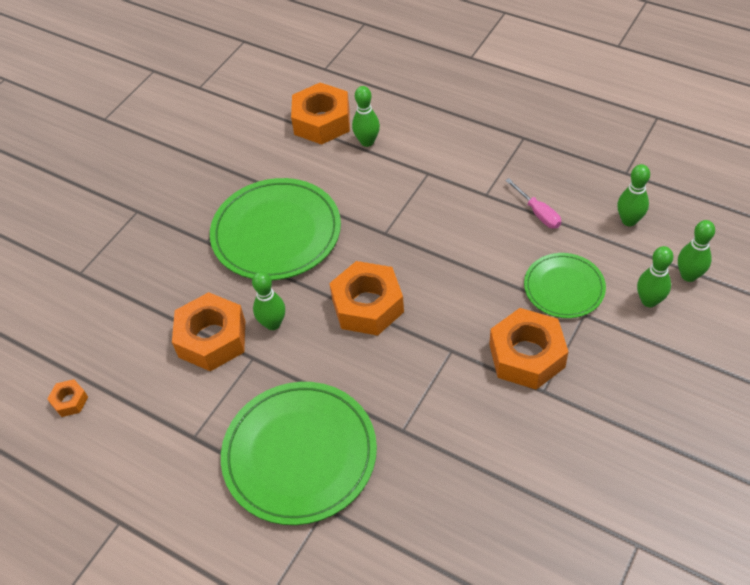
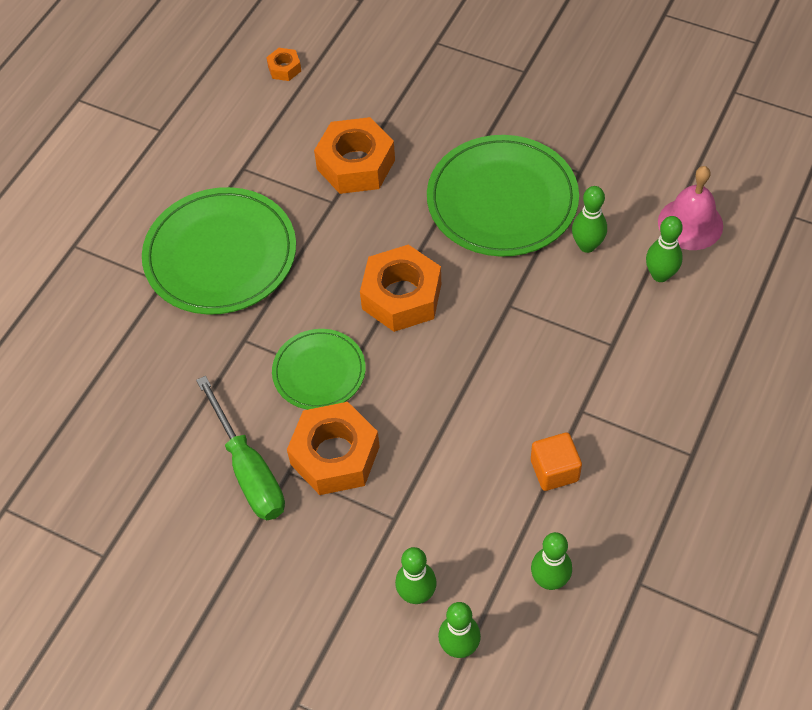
camera: 85 degrees right, 5 degrees up
green bowling pin [252,271,285,330] -> green bowling pin moved to [572,186,607,253]
orange nut [291,83,350,145] -> pink bell [658,166,723,250]
pink screwdriver [505,178,561,229] -> orange cube [531,433,582,491]
green plate [524,253,606,318] -> green plate moved to [272,329,366,410]
none -> green screwdriver [196,376,285,520]

